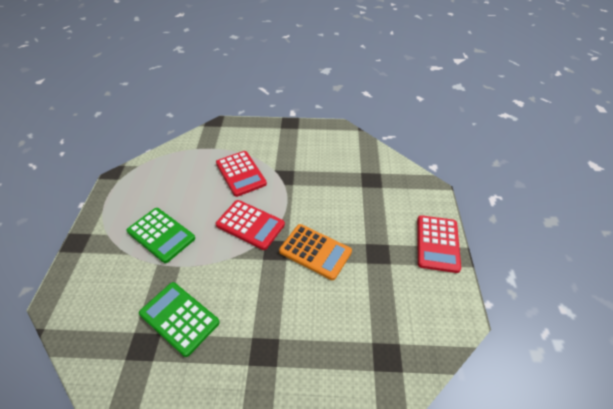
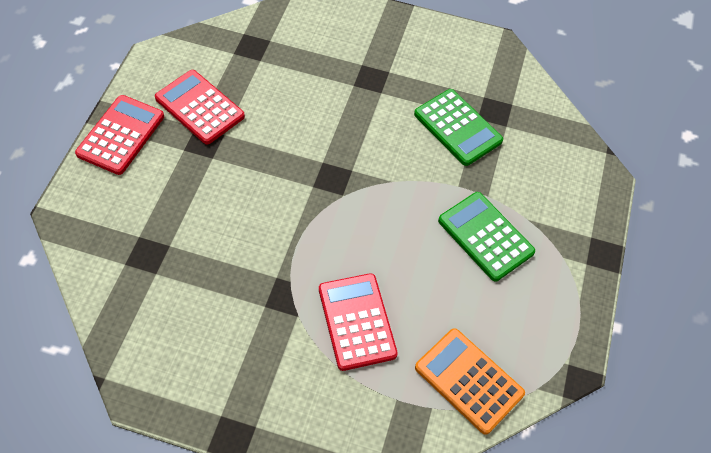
camera: 170 degrees left, 10 degrees up
red calculator [216,200,285,250] -> red calculator moved to [155,70,245,144]
orange calculator [279,224,352,280] -> orange calculator moved to [415,328,525,435]

